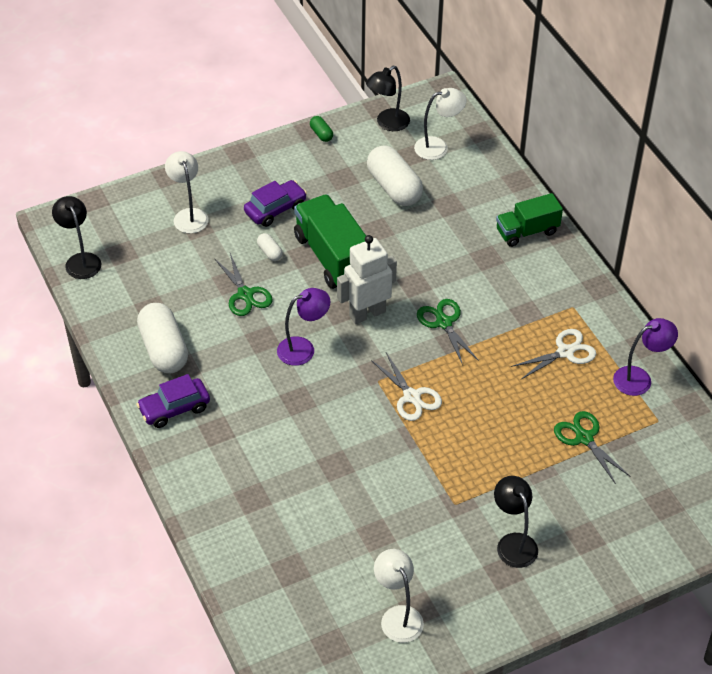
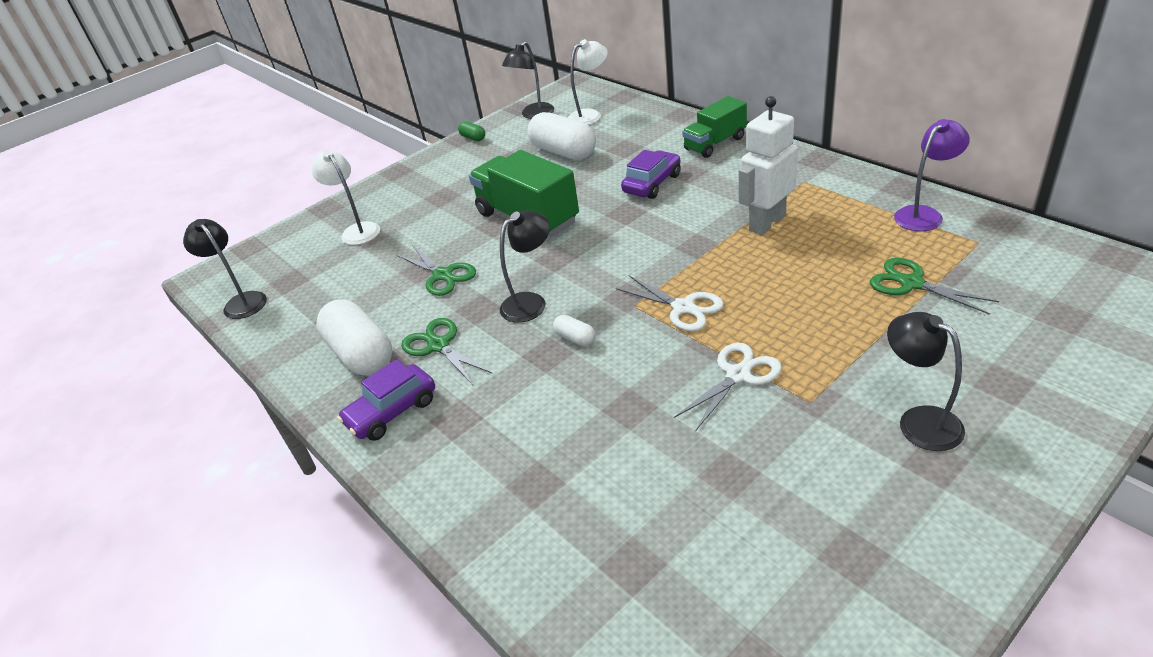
camera: 10 degrees left, 10 degrees down
purple car [244,180,307,227] -> purple car moved to [621,150,681,199]
white capsule [257,233,283,261] -> white capsule moved to [553,315,596,346]
purple lamp [277,288,330,366] -> black lamp [500,210,550,323]
white robot [337,235,397,324] -> white robot moved to [739,96,798,235]
white lamp [374,549,424,643] -> none
green scissors [417,299,479,365] -> green scissors moved to [401,318,493,385]
white scissors [511,329,596,380] -> white scissors moved to [674,343,782,431]

